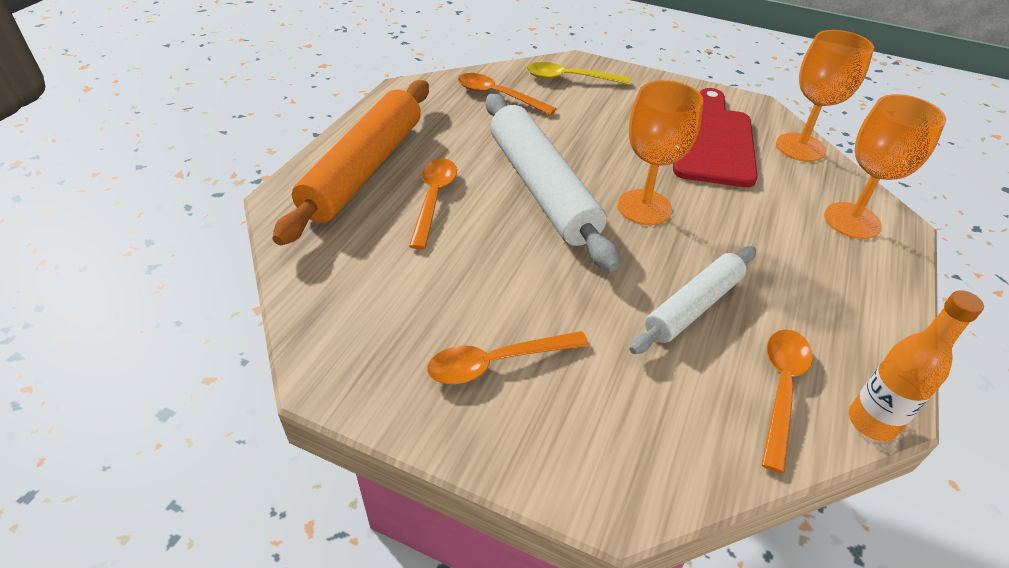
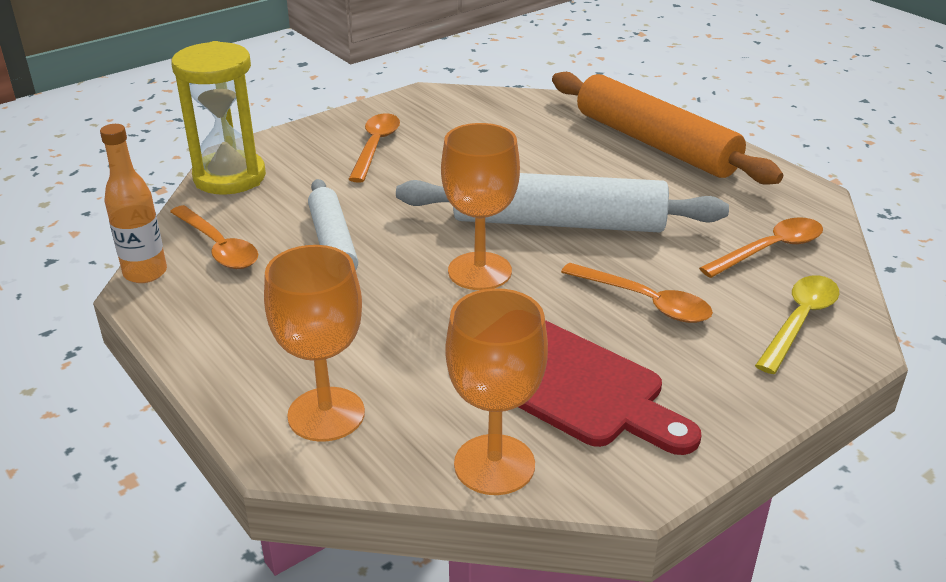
camera: 120 degrees right, 10 degrees down
orange spoon [409,158,457,249] -> orange spoon moved to [561,263,713,323]
none -> yellow hourglass [171,41,266,195]

